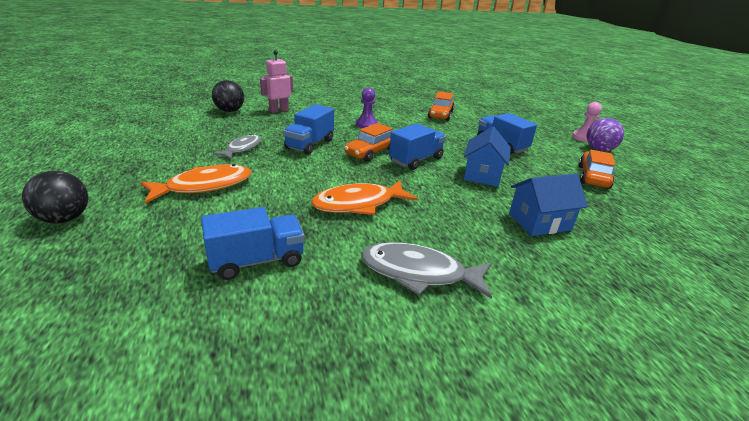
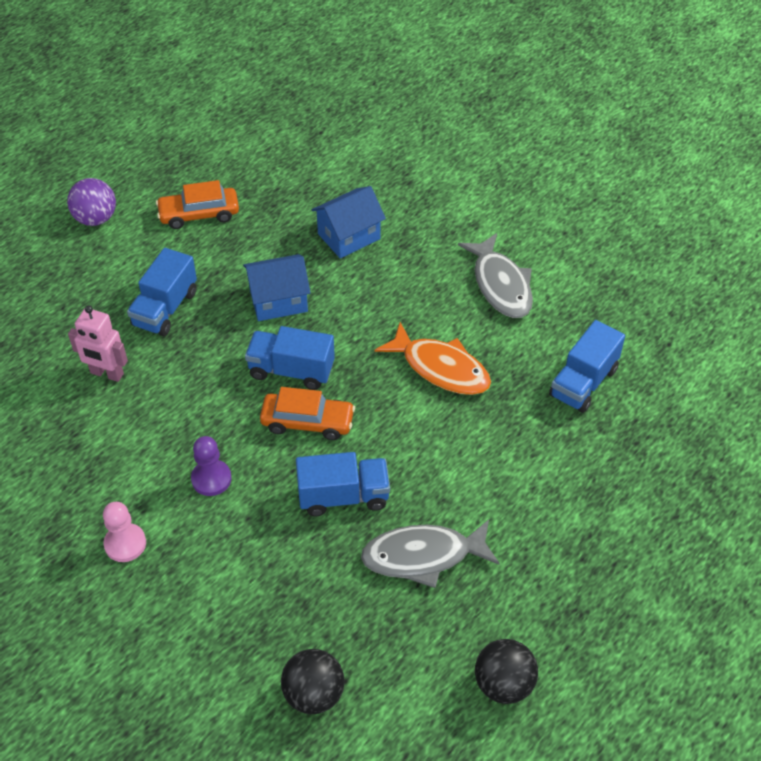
camera: 120 degrees left, 20 degrees up
black ball [22,171,88,223] -> black ball moved to [475,639,538,704]
orange fish [140,164,251,203] -> none
blue truck [201,207,305,280] -> blue truck turned 90 degrees counterclockwise [549,320,625,413]
grey fish [213,134,261,159] -> grey fish [361,520,500,588], size x1.55
pink robot [260,50,293,113] -> pink robot moved to [68,305,128,382]
orange car [428,91,454,121] -> none
blue house [509,173,588,236] -> blue house turned 75 degrees counterclockwise [312,186,386,258]
pink pawn [572,102,602,142] -> pink pawn moved to [103,502,146,562]

